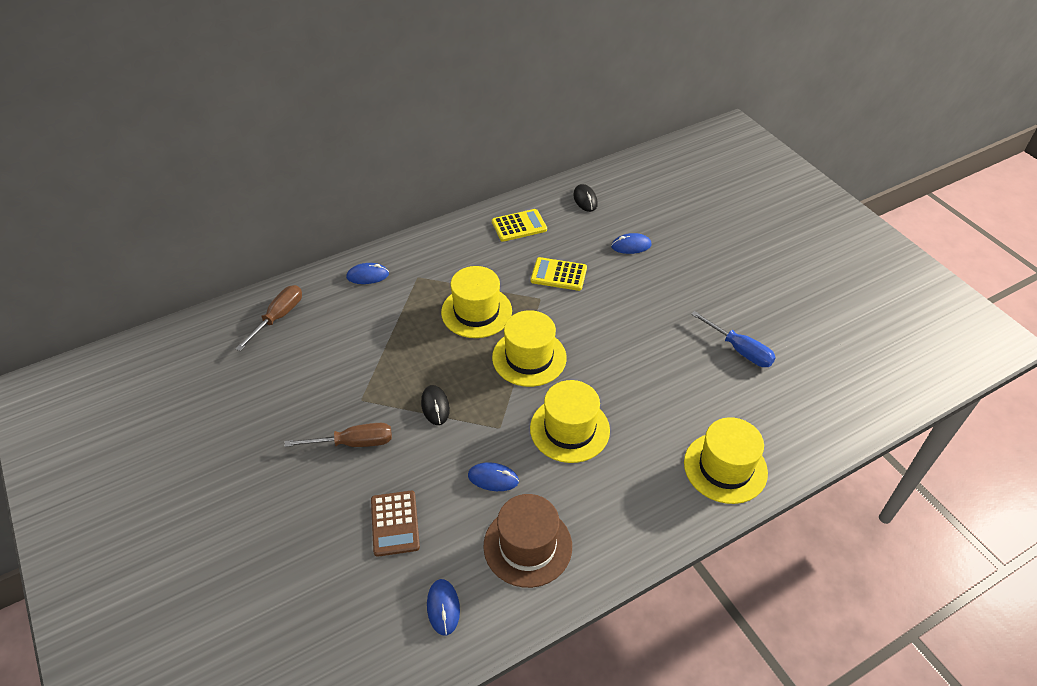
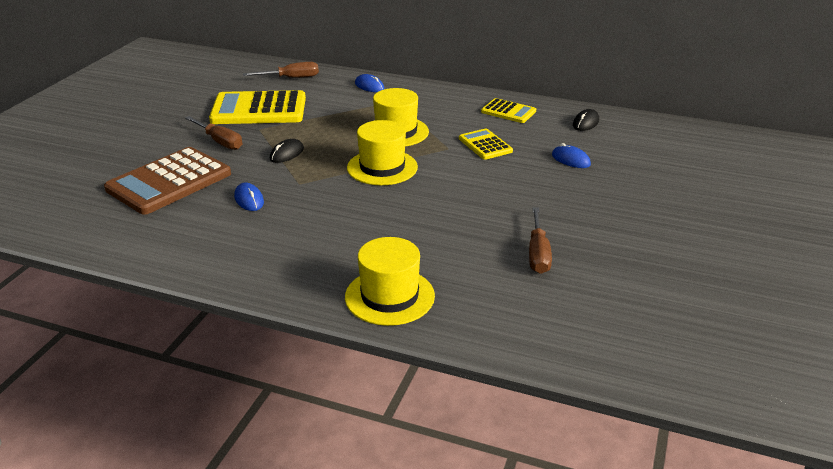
camera: 50 degrees right, 15 degrees down
brown calculator [371,491,420,557] -> brown calculator [104,147,231,215], size x1.89
blue mouse [427,579,460,636] -> none
brown hat [483,494,572,588] -> none
yellow hat [530,380,610,463] -> none
blue screwdriver [691,311,776,367] -> brown screwdriver [529,207,552,274]
none -> yellow calculator [209,90,306,124]

